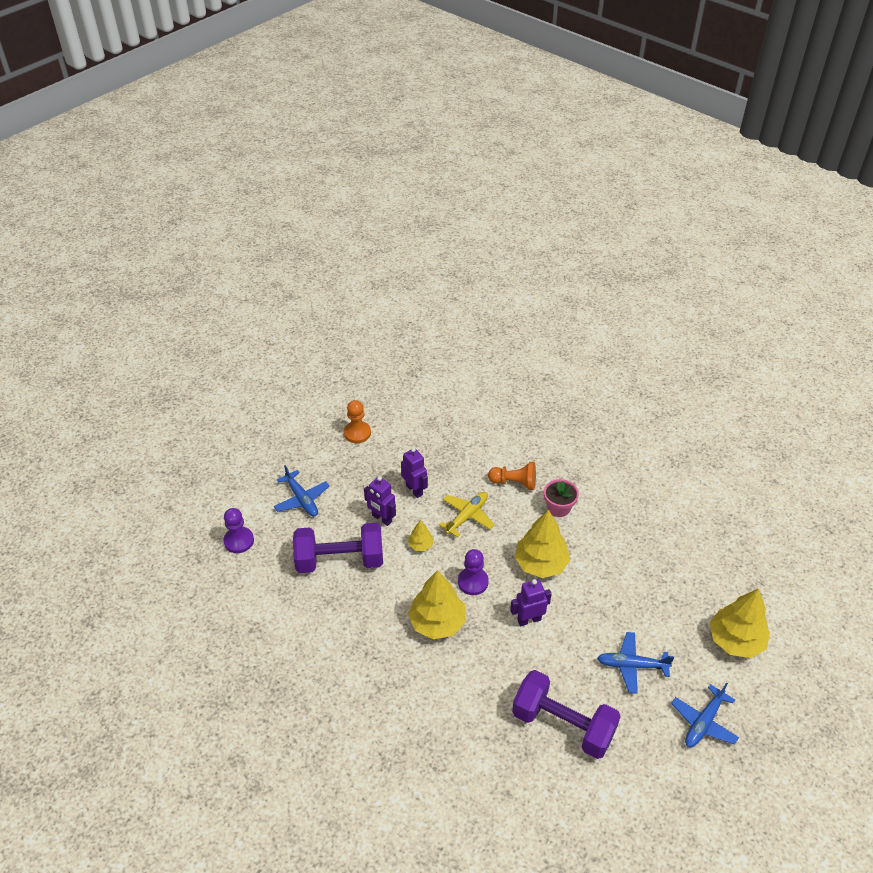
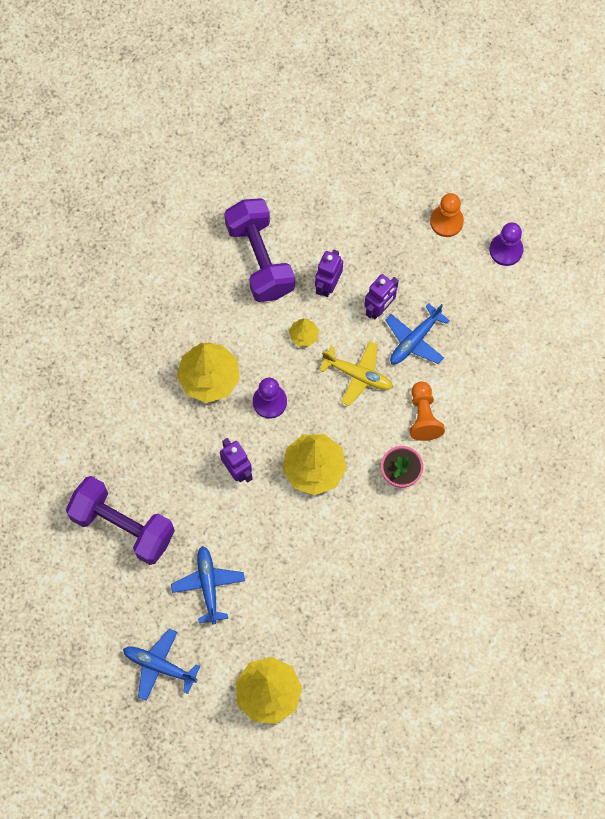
camera: 75 degrees right, 25 degrees up
purple pawn [224,508,254,553] -> purple pawn moved to [490,222,523,266]
blue plane [274,465,330,516] -> blue plane moved to [385,303,450,364]
purple dumbbell [512,670,621,759] -> purple dumbbell turned 75 degrees counterclockwise [66,476,175,565]

